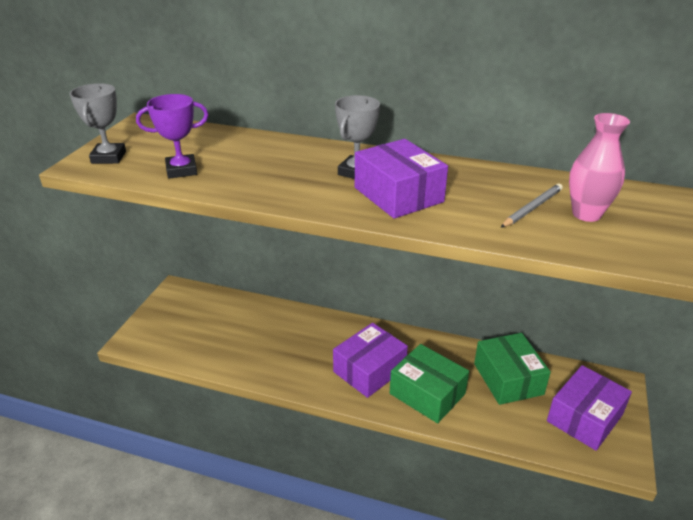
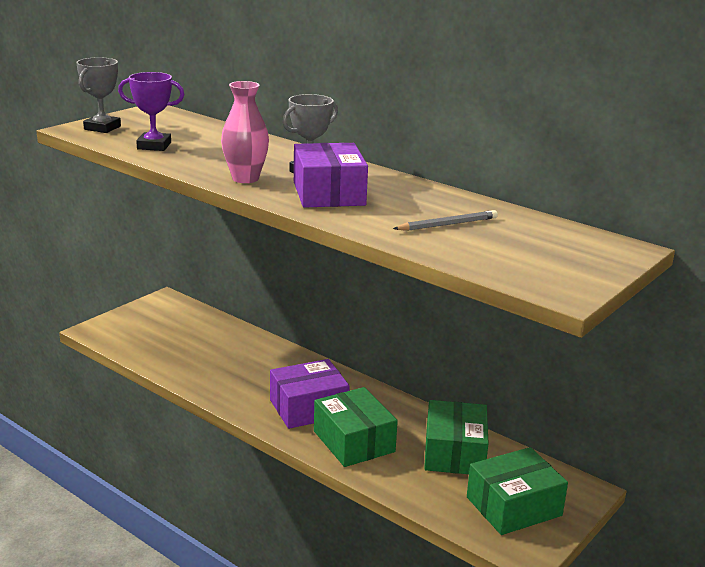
camera: 20 degrees right, 10 degrees down
purple box [547,365,632,451] -> green box [467,447,568,535]
pink vase [569,113,630,222] -> pink vase moved to [221,81,269,183]

